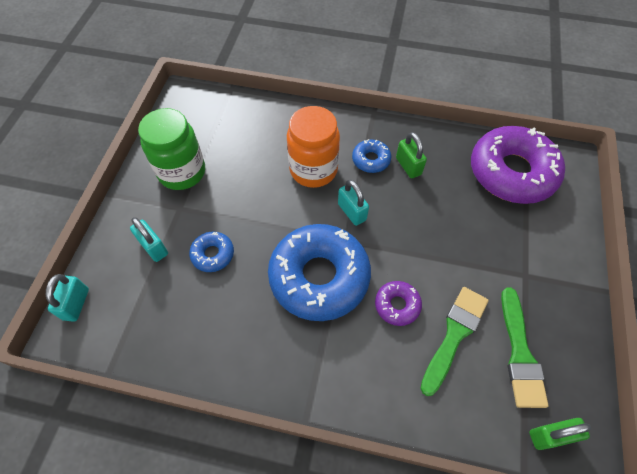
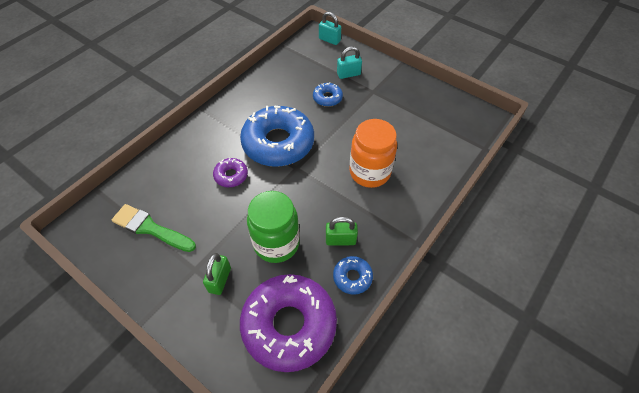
camera: 115 degrees right, 5 degrees down
green jar [138,108,205,190] -> green jar moved to [247,191,300,263]
turquoise padlock [338,180,369,226] -> none
blue donut [352,139,391,173] -> blue donut moved to [333,256,373,295]
green brush [420,287,489,396] -> none
green padlock [529,418,591,450] -> green padlock moved to [203,253,231,295]

